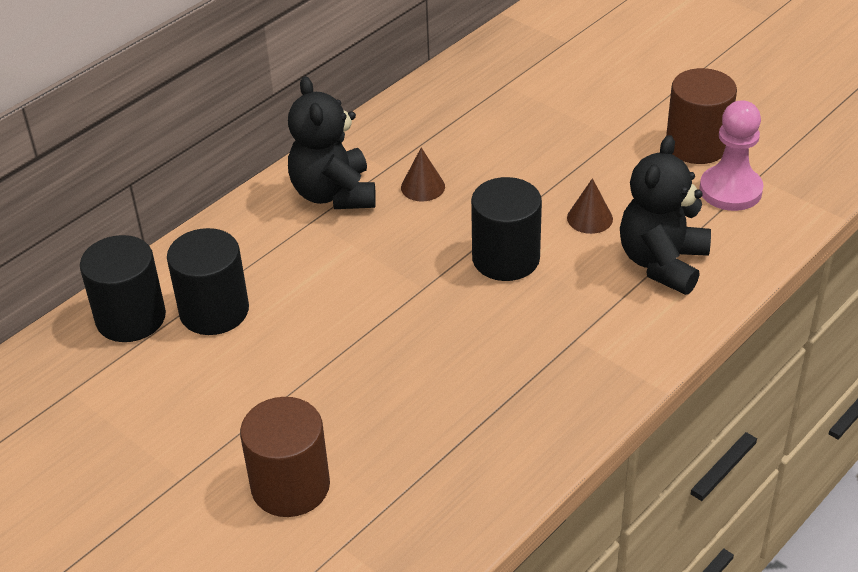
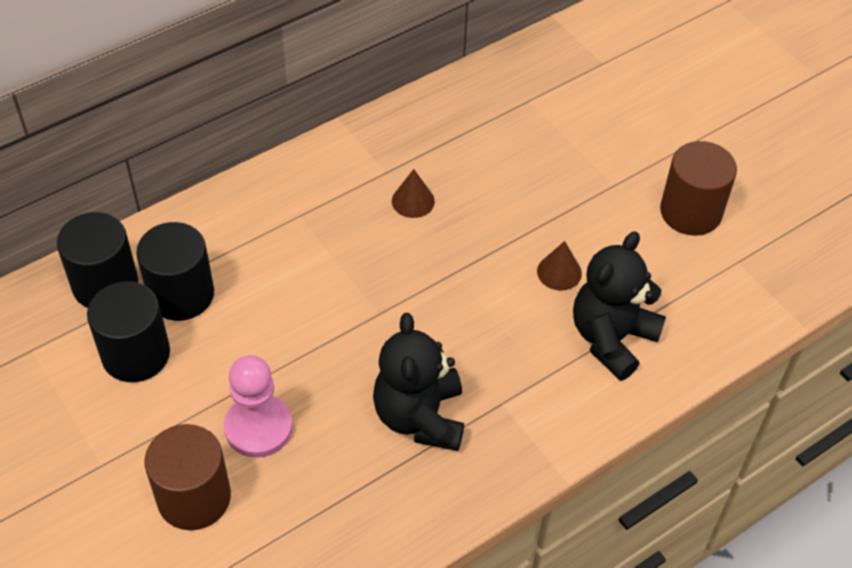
camera: 10 degrees right, 10 degrees up
black teddy bear [288,76,376,209] -> black teddy bear moved to [373,313,464,451]
black cylinder [471,177,542,281] -> black cylinder moved to [87,281,170,382]
pink pawn [699,100,763,211] -> pink pawn moved to [224,355,293,458]

